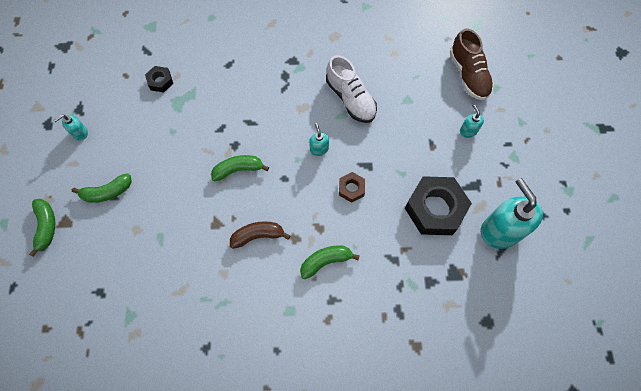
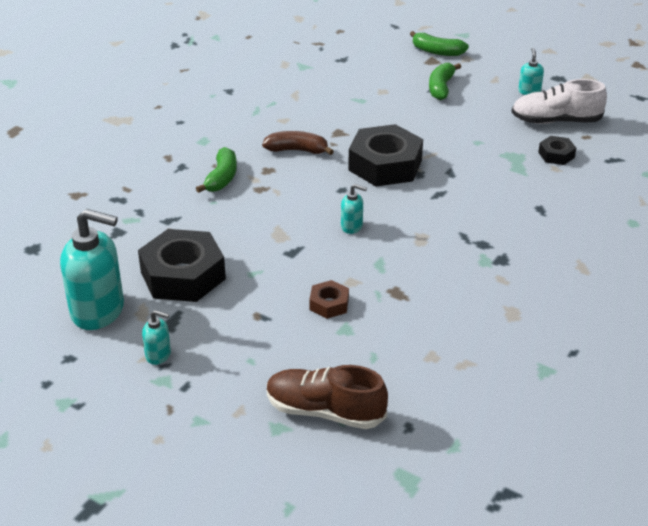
camera: 125 degrees right, 30 degrees down
green banana [211,155,269,181] -> black nut [348,124,423,186]
brown banana [230,221,291,249] -> brown banana turned 105 degrees counterclockwise [262,131,334,155]
white shoe [326,55,377,123] -> white shoe moved to [511,79,607,124]
brown nut [339,172,365,203] -> brown nut moved to [309,280,349,319]
turquoise soap dispenser [460,104,484,138] -> turquoise soap dispenser moved to [142,310,171,365]

